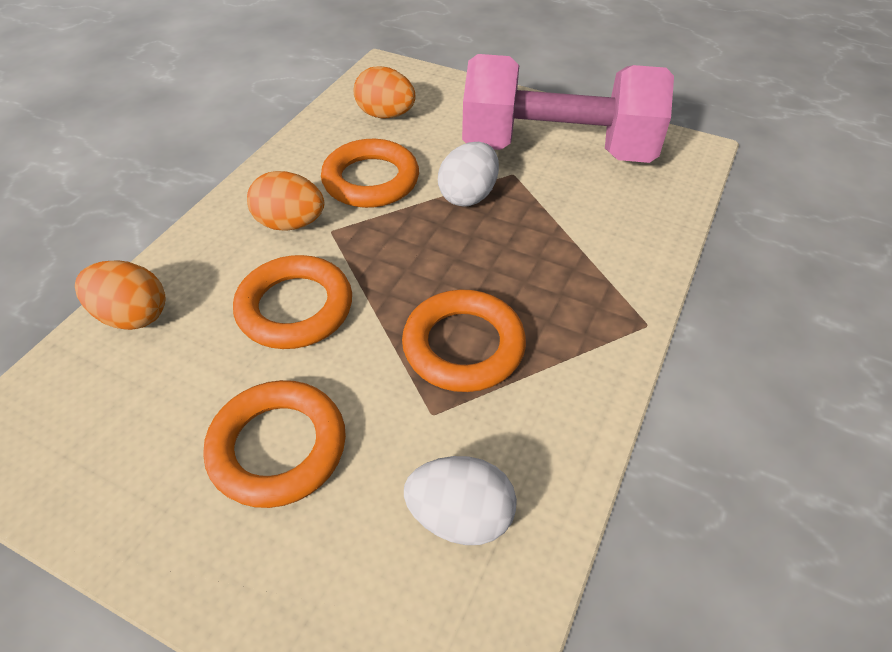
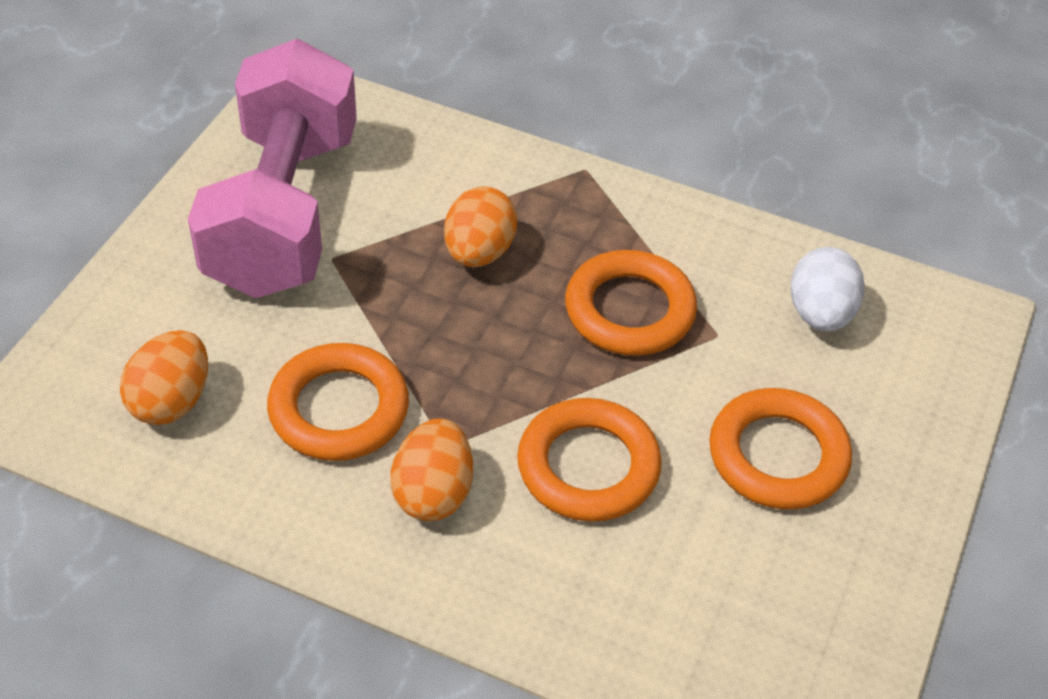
camera: 95 degrees left, 0 degrees up
orange egg [75,260,166,330] -> orange egg moved to [444,186,518,267]
white egg [438,142,499,207] -> none

